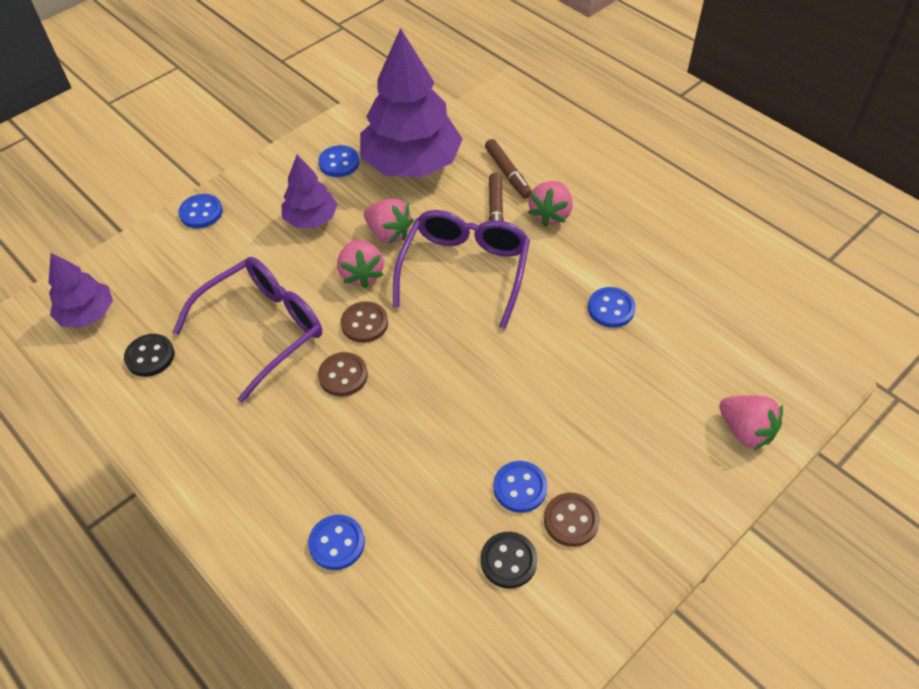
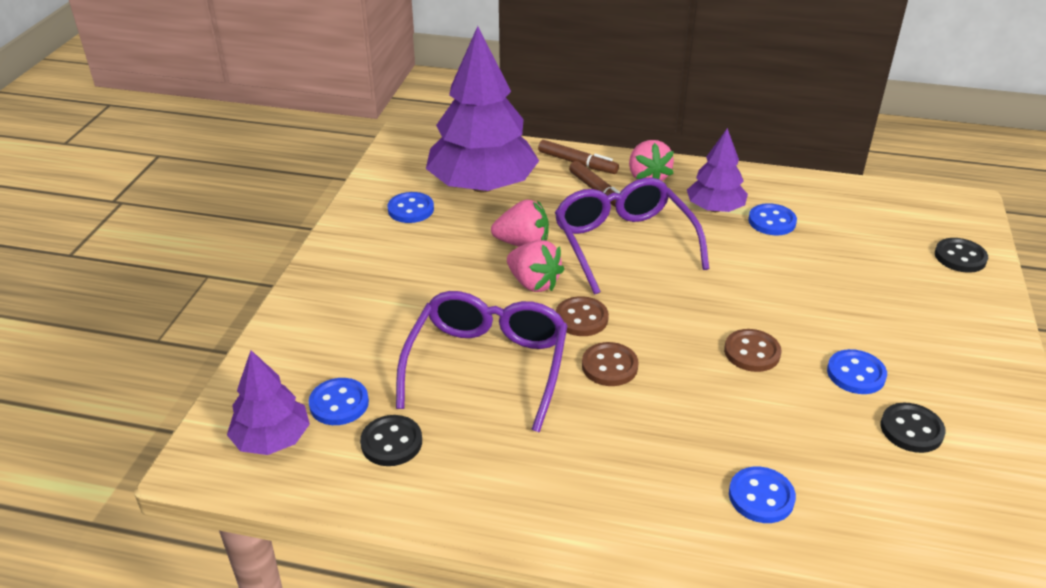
camera: 35 degrees left, 15 degrees down
blue button [178,194,223,228] -> blue button moved to [309,378,369,425]
purple tree [281,155,338,228] -> purple tree moved to [687,128,748,212]
brown button [544,493,600,547] -> brown button moved to [724,329,781,372]
pink strawberry [719,395,783,450] -> black button [935,238,988,273]

